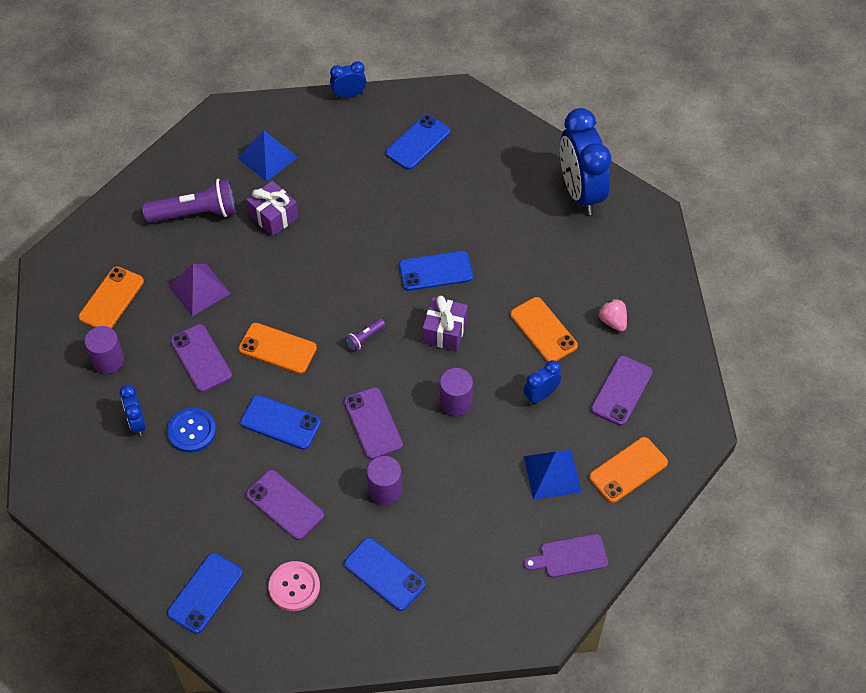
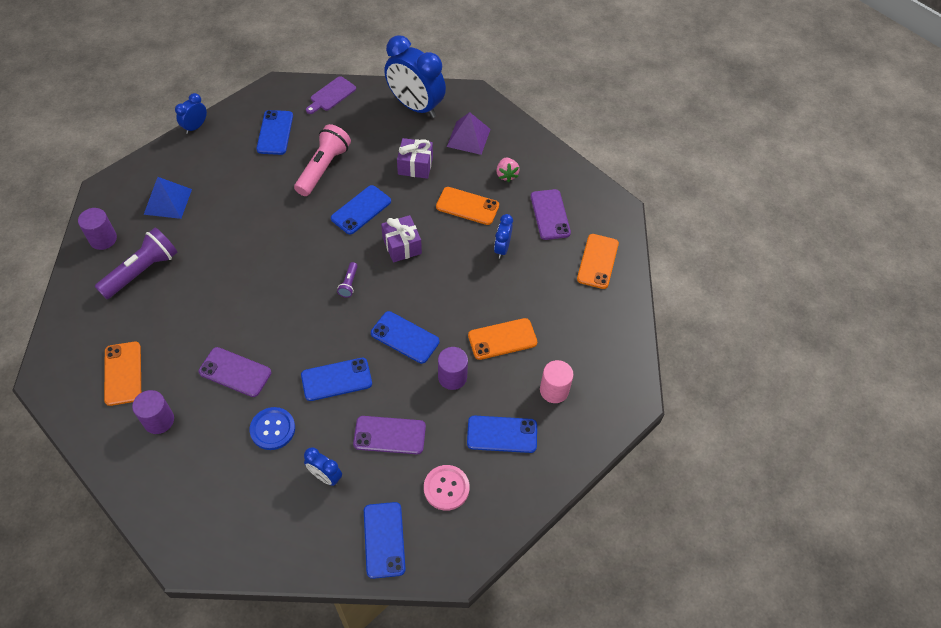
camera: 40 degrees left, 0 degrees up
blue clock [119,384,146,436] -> blue clock moved to [304,447,342,486]
purple pyramid [168,264,231,316] -> purple pyramid moved to [447,112,491,155]
orange phone [238,323,317,374] -> orange phone moved to [468,318,537,360]
purple gift [246,181,298,237] -> purple gift moved to [397,138,433,179]
purple phone [344,387,403,459] -> blue phone [371,311,440,364]
purple cylinder [440,368,473,416] -> purple cylinder moved to [78,208,117,250]
purple cutting board [523,534,608,578] -> purple cutting board moved to [306,76,356,114]
blue pyramid [524,450,581,500] -> none
pink strawberry [597,298,627,332] -> pink strawberry turned 120 degrees counterclockwise [496,158,520,182]
none -> pink flashlight [294,124,351,196]
none -> pink cylinder [540,360,574,403]

